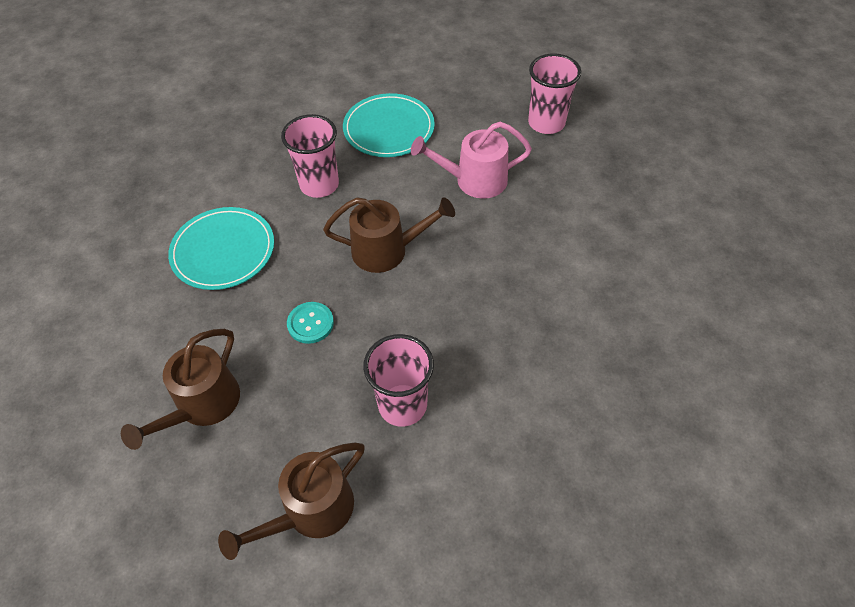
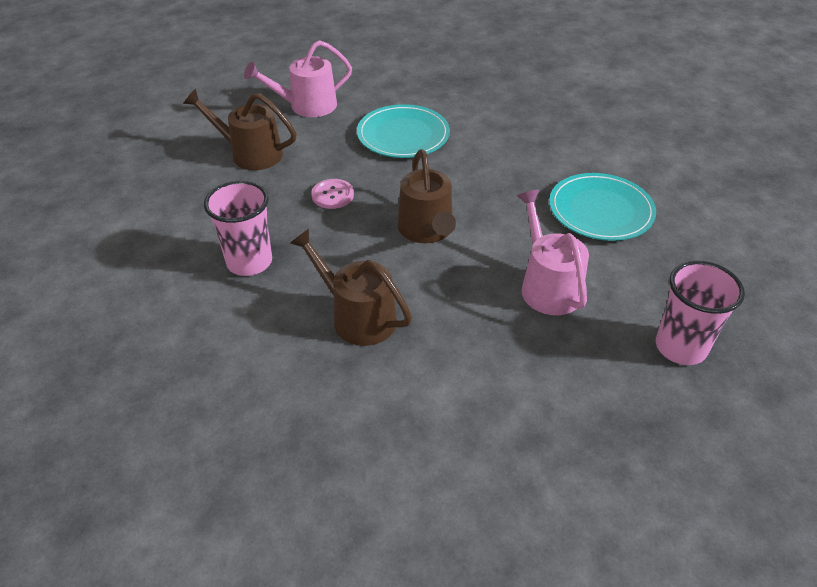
camera: 80 degrees right, 10 degrees down
brown watering can [218,442,365,560] -> brown watering can moved to [290,229,412,346]
pink cup [281,114,339,198] -> none
turquoise button [287,302,334,344] -> pink button [311,179,354,209]
none -> pink watering can [244,40,352,117]

